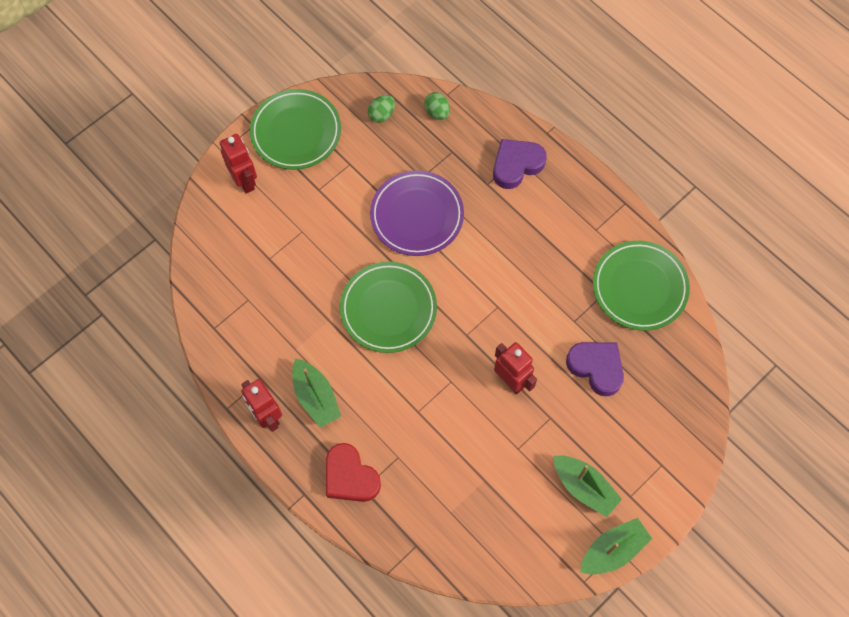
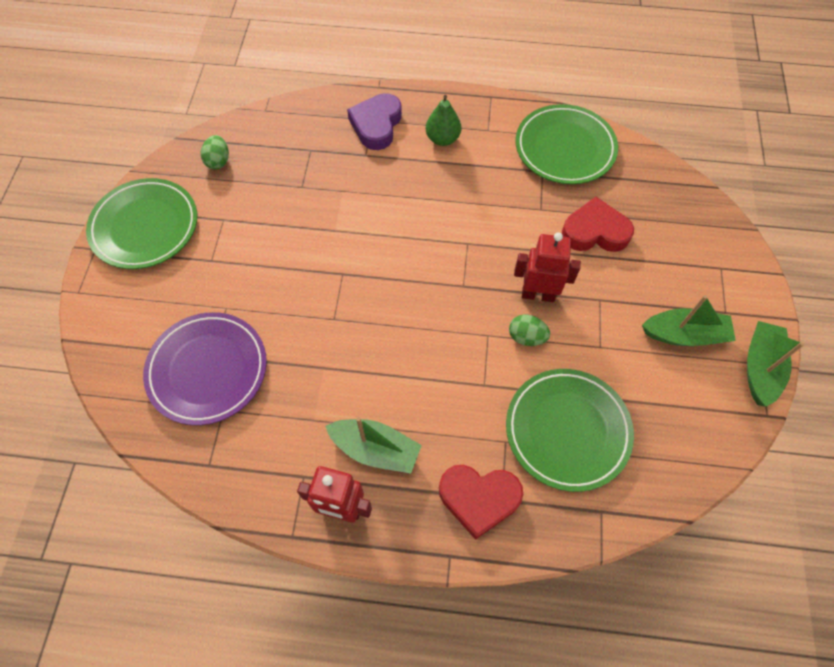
camera: 40 degrees left, 5 degrees down
red robot [220,134,257,193] -> none
green plate [340,262,437,353] -> green plate moved to [506,369,634,492]
purple plate [370,170,464,256] -> purple plate moved to [143,312,267,425]
green egg [424,92,450,120] -> green egg moved to [509,314,550,346]
purple heart [566,342,624,396] -> red heart [562,197,634,252]
none -> green pear [426,95,461,146]

